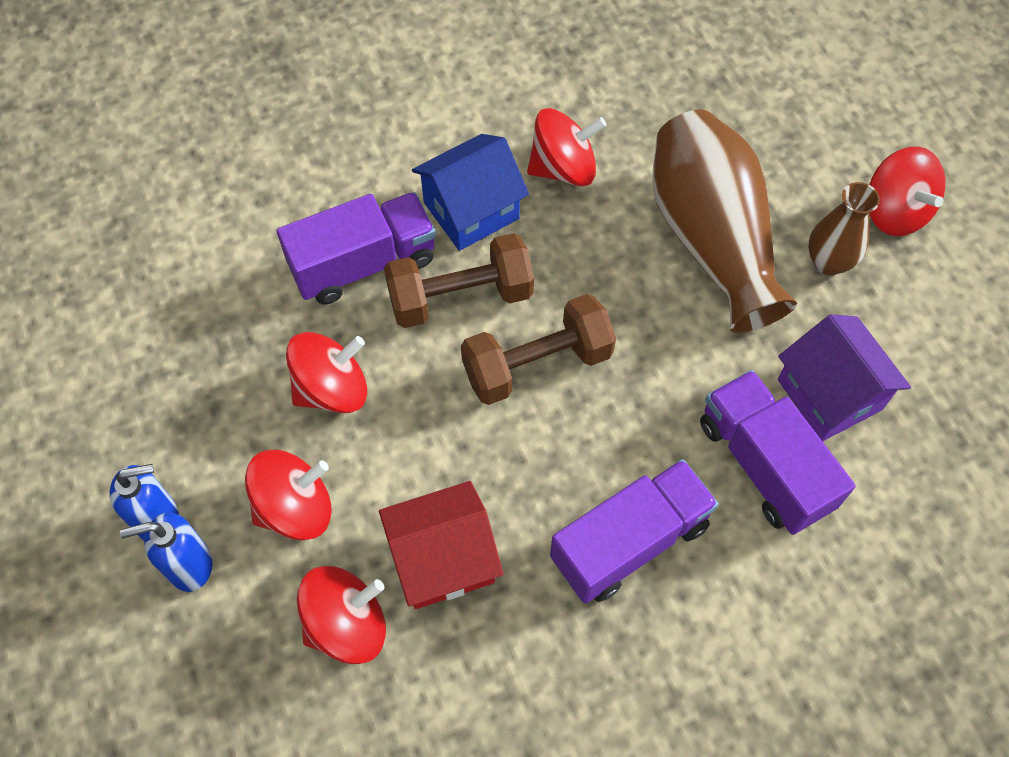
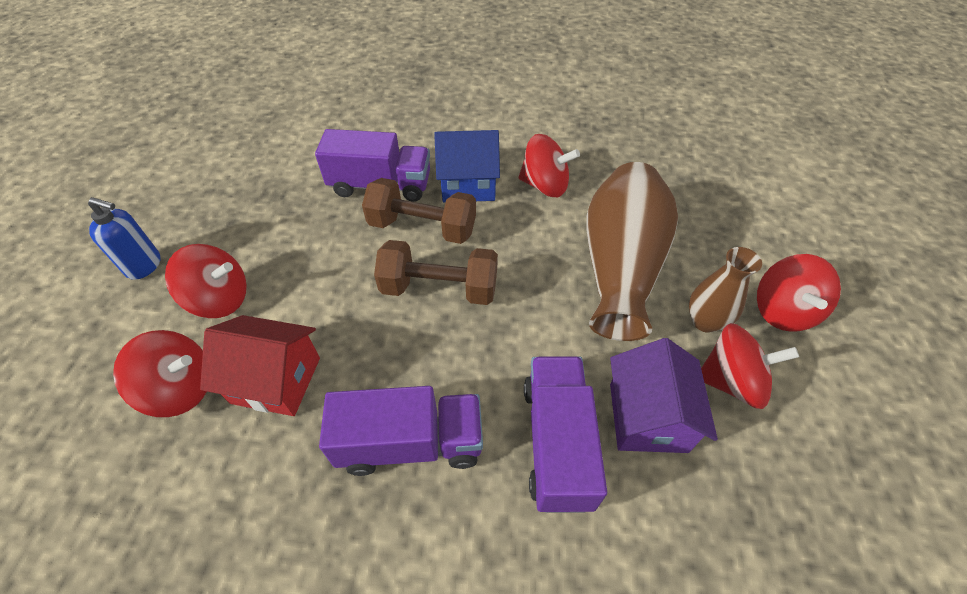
camera: 30 degrees right, 10 degrees down
blue soap dispenser [120,512,212,592] -> none
red spinning top [286,332,367,413] -> red spinning top moved to [701,323,799,409]

